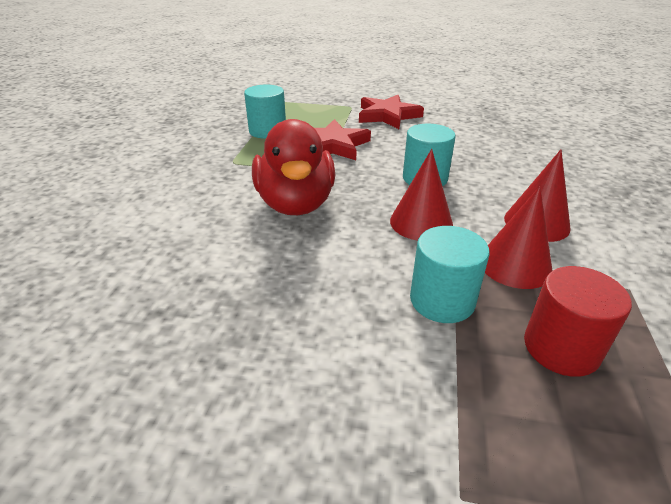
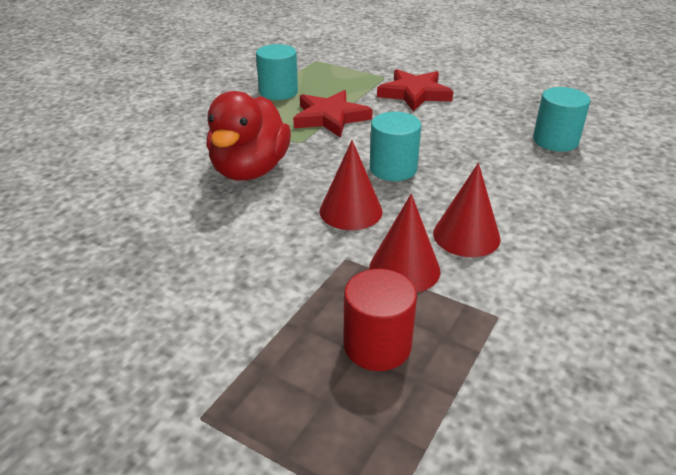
camera: 20 degrees right, 0 degrees up
turquoise cylinder [410,226,489,323] -> turquoise cylinder moved to [533,87,590,152]

